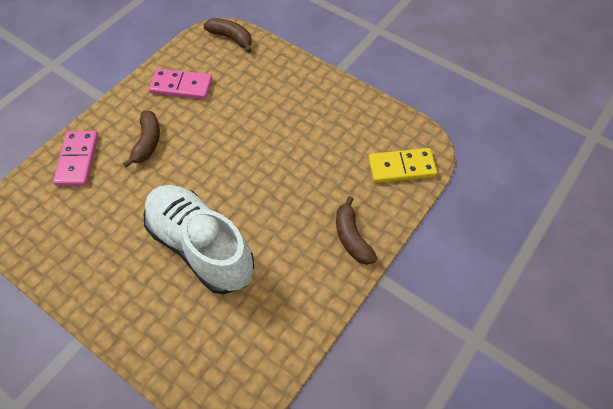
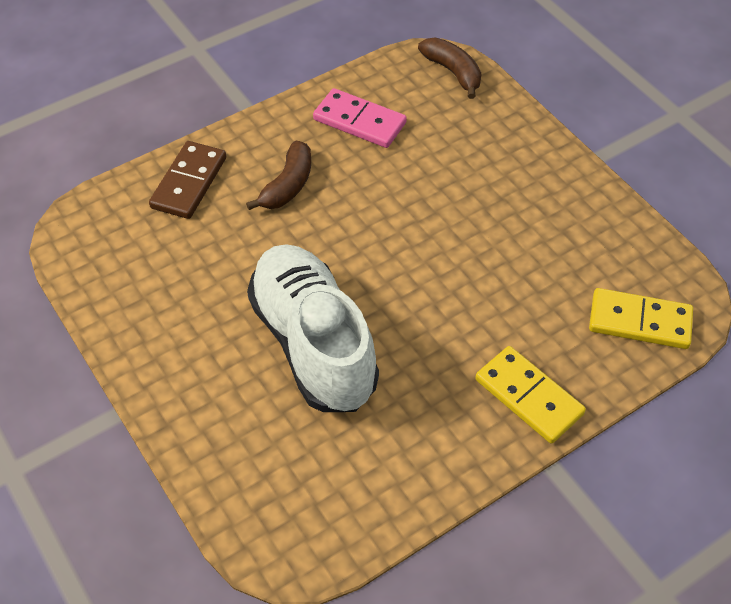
camera: 20 degrees right, 5 degrees down
pink domino [53,131,98,186] -> brown domino [149,141,226,219]
brown banana [336,196,377,265] -> yellow domino [475,346,586,444]

